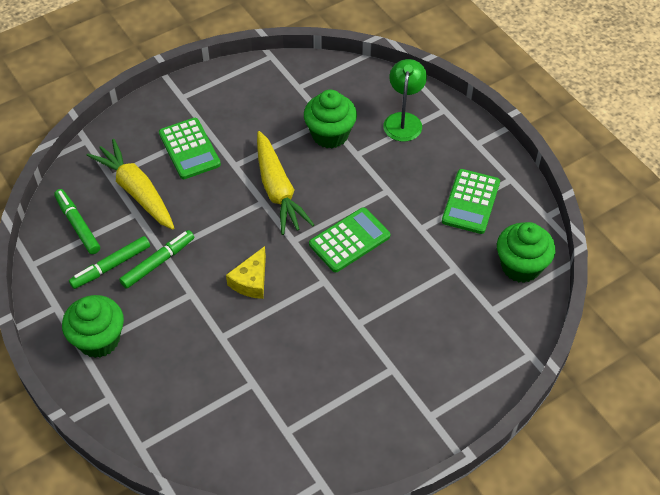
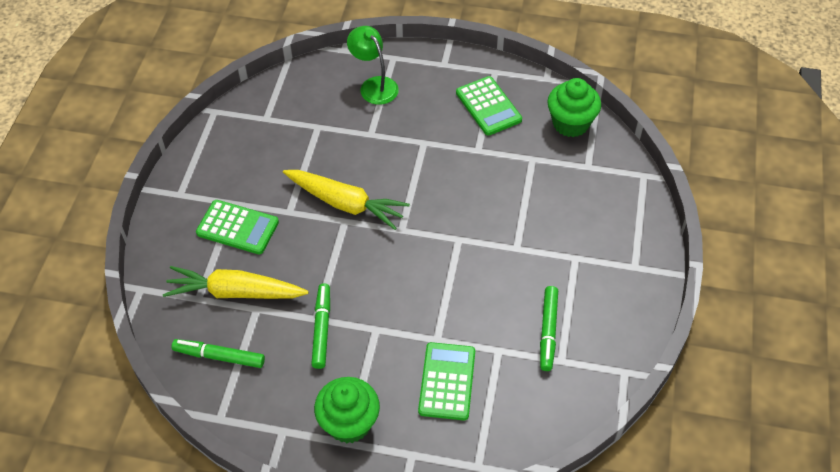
camera: 45 degrees left, 0 degrees up
green marker [69,236,150,289] -> green marker moved to [540,286,558,371]
yellow cheese [226,246,266,299] -> none
green cupcake [304,90,357,149] -> none
green calculator [309,207,390,272] -> green calculator moved to [418,342,475,420]

